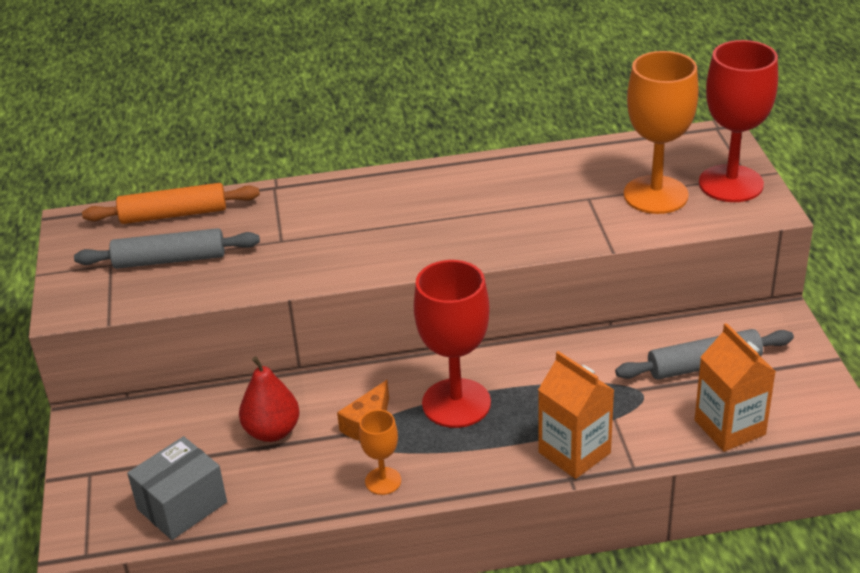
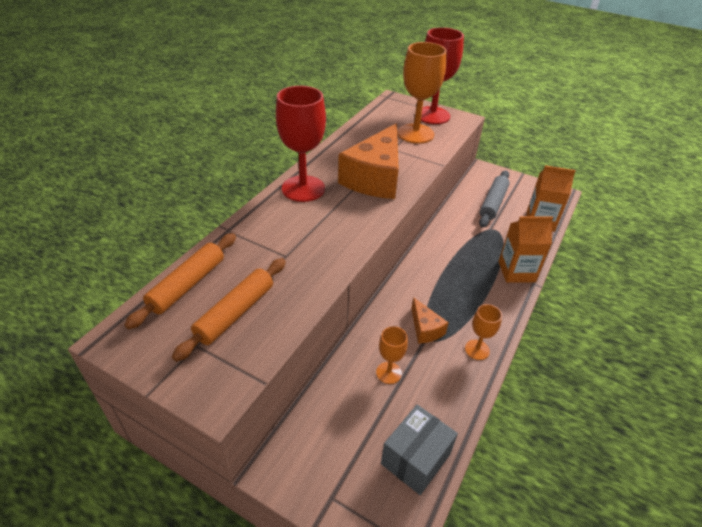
camera: 55 degrees left, 5 degrees up
grey rolling pin [74,228,260,269] -> orange rolling pin [172,258,286,362]
grey box [127,436,227,540] -> grey box turned 45 degrees clockwise [381,405,458,495]
red pear [239,356,300,442] -> orange goblet [376,326,408,384]
red goblet [414,260,491,428] -> red goblet moved to [276,86,326,202]
none -> orange cheese [338,123,399,199]

